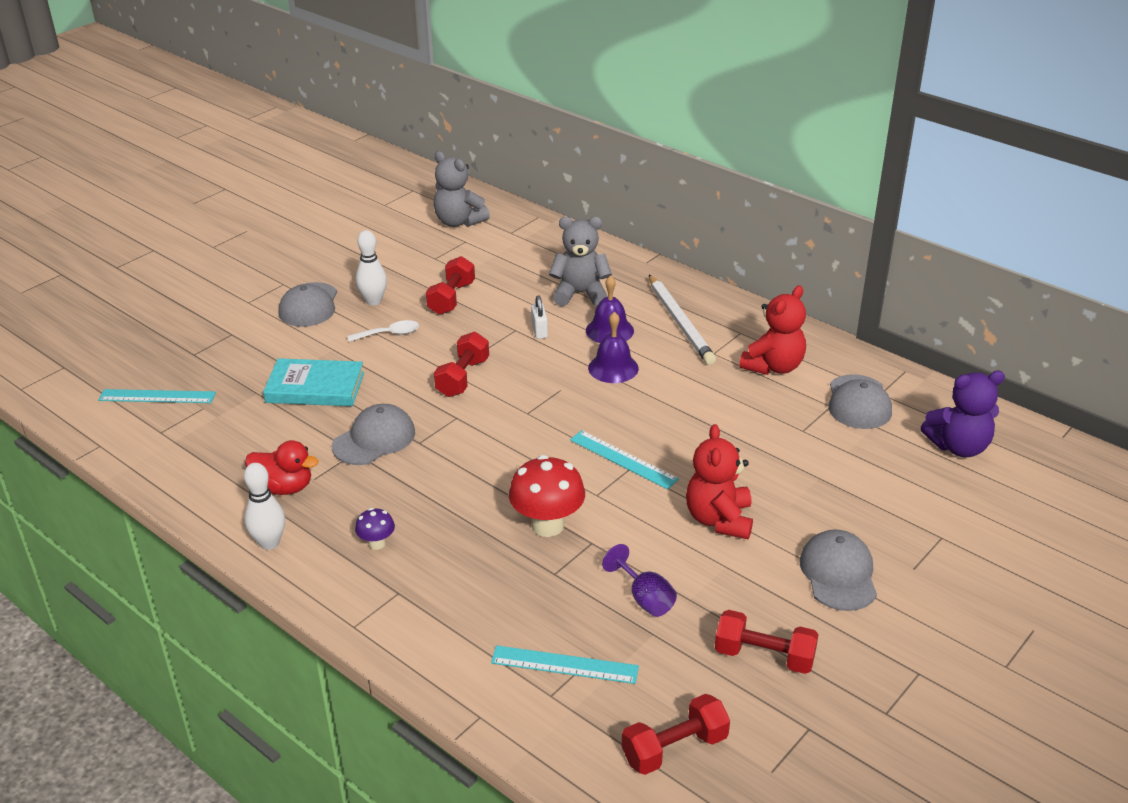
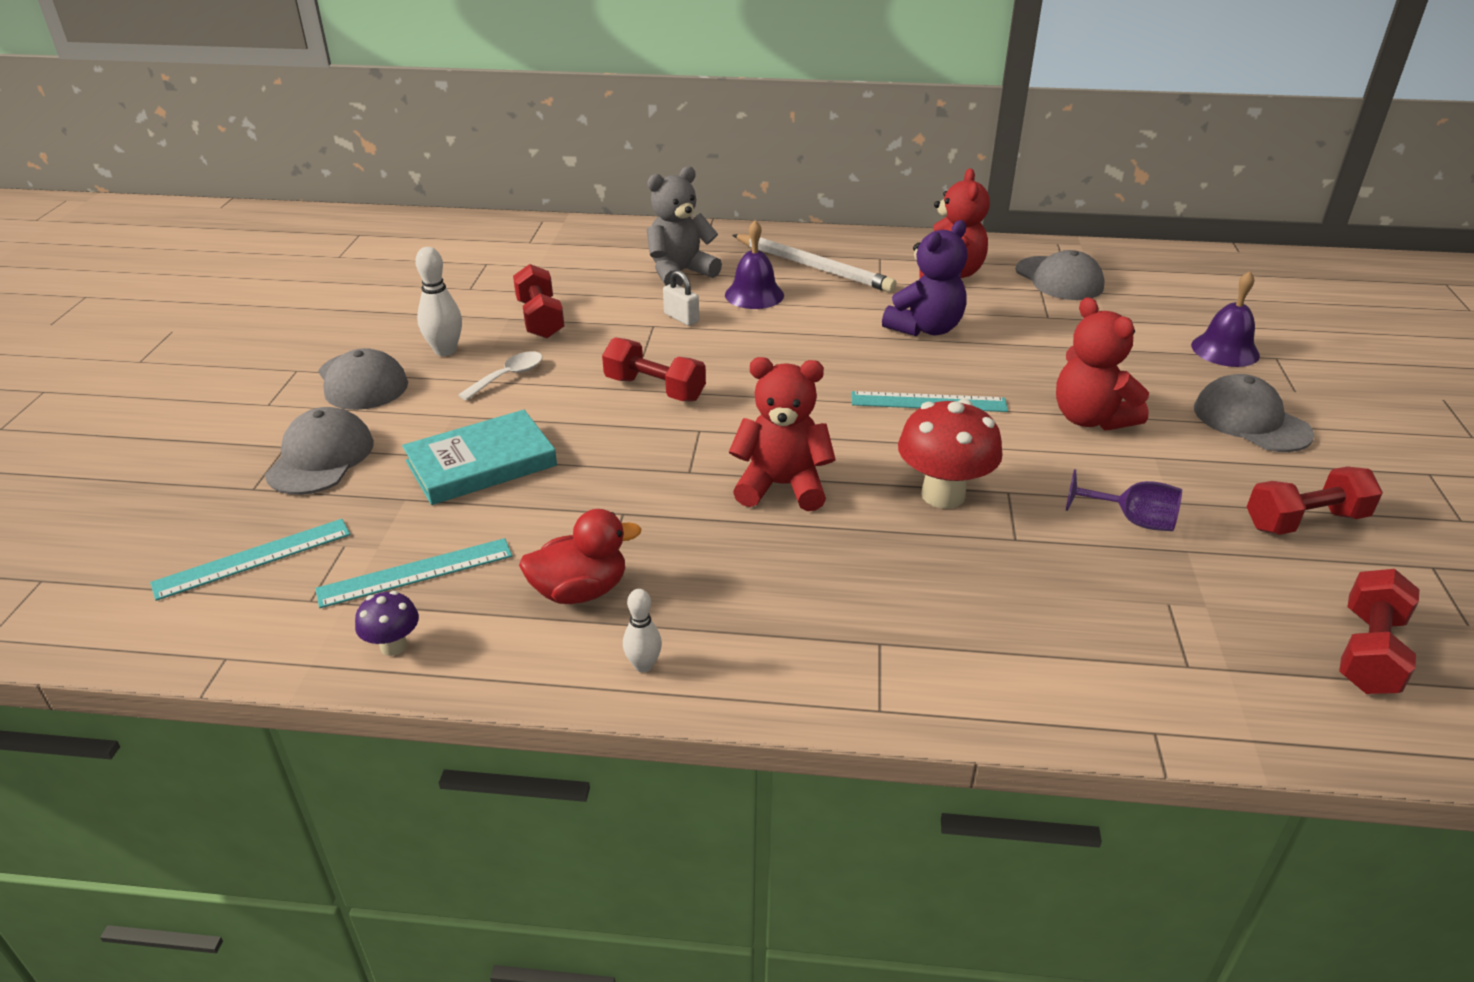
camera: 35 degrees left, 0 degrees up
white bowling pin [244,463,285,550] -> white bowling pin [623,589,662,673], size x0.62
grey cap [332,404,415,465] -> grey cap moved to [265,407,374,495]
purple mushroom [355,508,395,550] -> purple mushroom moved to [355,591,419,656]
grey teddy bear [434,151,490,227] -> none
red dumbbell [434,332,489,397] -> red dumbbell turned 45 degrees counterclockwise [602,337,706,402]
turquoise ruler [491,645,639,684] -> turquoise ruler moved to [315,538,512,608]
purple bell [588,312,639,383] -> purple bell moved to [1191,271,1260,367]
purple teddy bear [921,371,1005,457] -> purple teddy bear moved to [882,220,968,336]
none -> red teddy bear [729,357,836,511]

